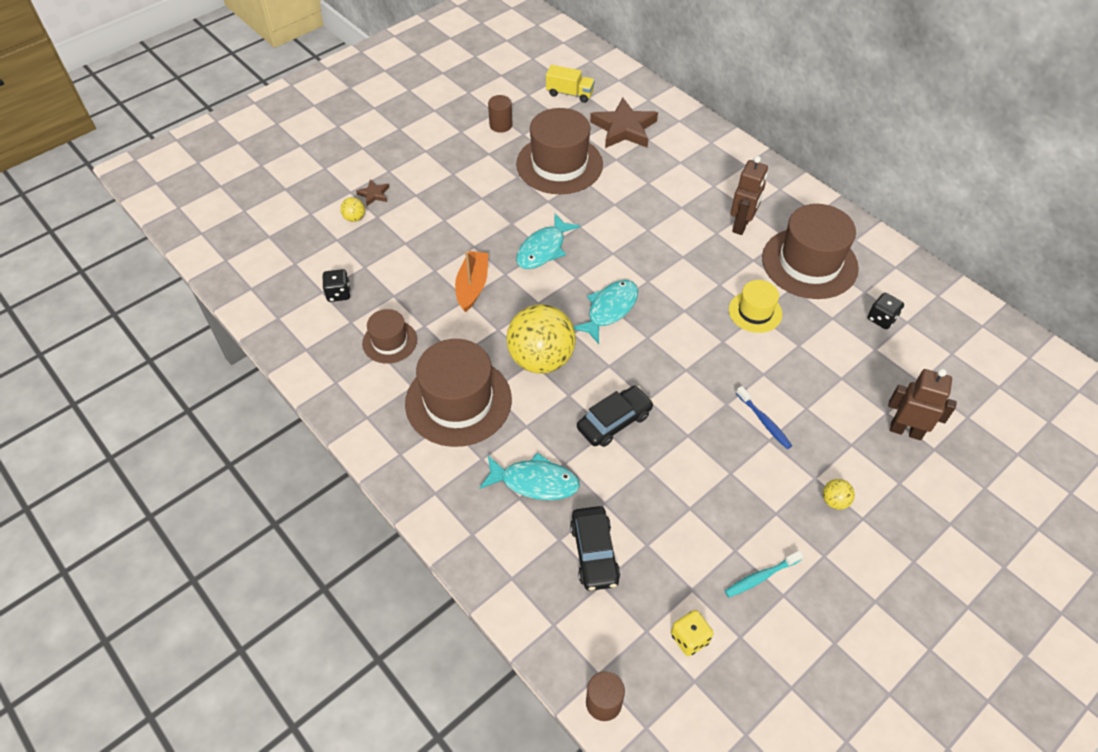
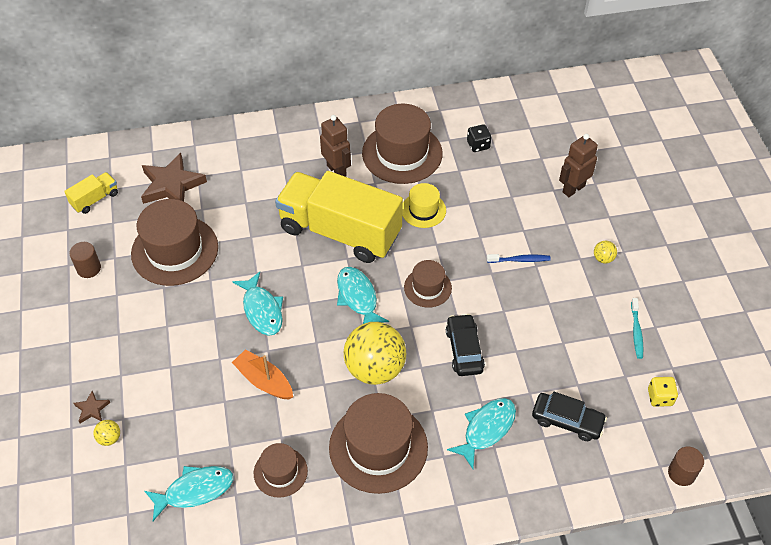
camera: 60 degrees left, 0 degrees up
black dice [322,269,351,302] -> turquoise fish [144,466,233,521]
none -> yellow truck [275,171,403,263]
none -> brown hat [404,260,452,308]

